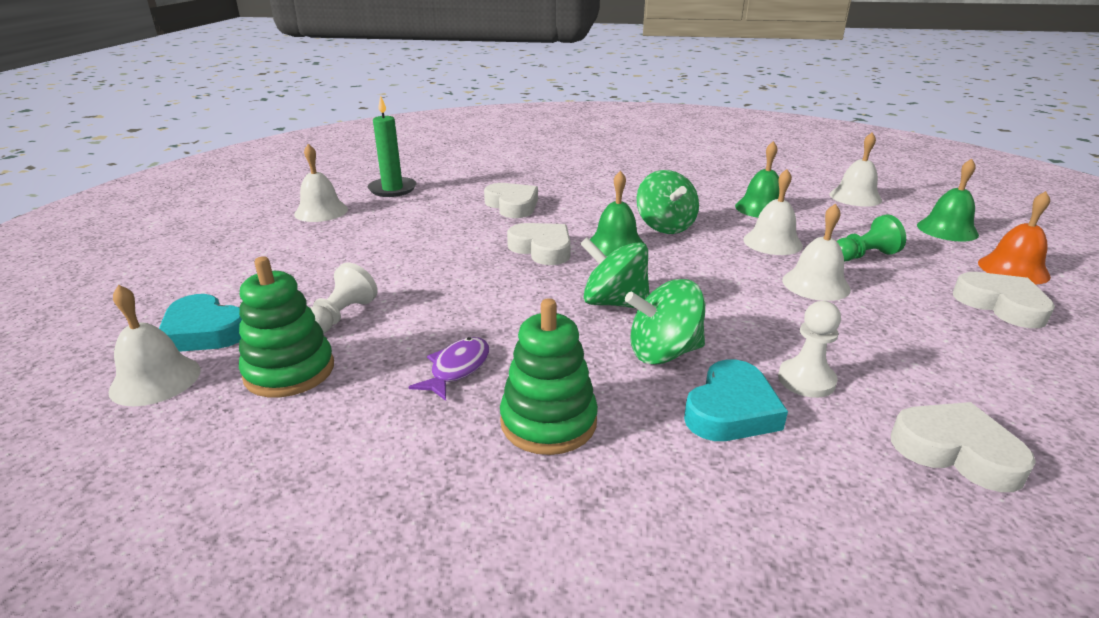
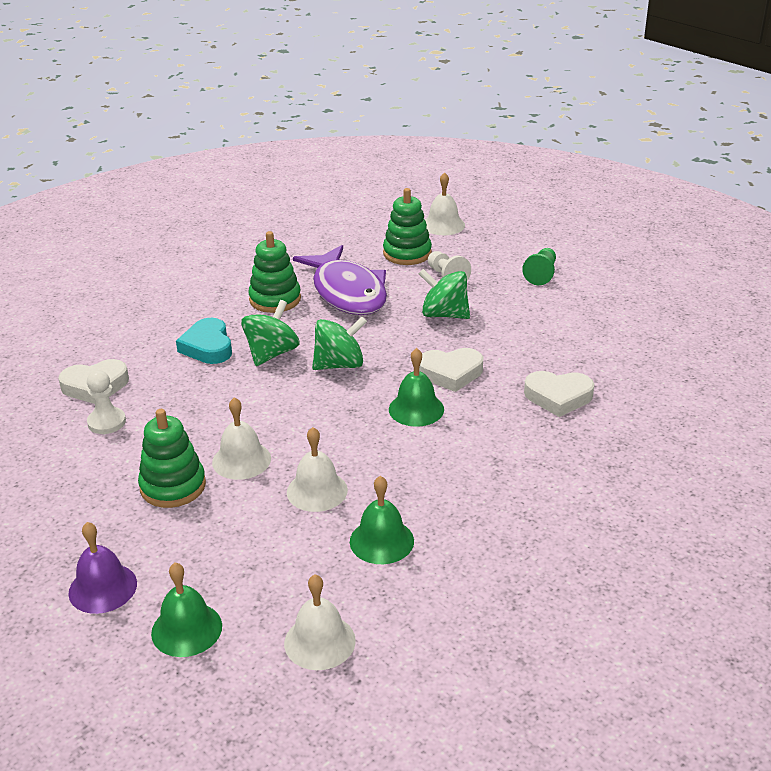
camera: 130 degrees right, 5 degrees up
turquoise heart [159,294,242,352] -> none
white bell [294,144,348,222] -> none
green candle [368,95,416,197] -> none
purple fish [409,337,489,401] -> purple fish [293,245,387,315], size x2.29
green spinning top [637,170,699,234] -> green spinning top moved to [418,269,470,319]
white pawn [778,301,841,398] -> white pawn moved to [87,370,126,434]
green pawn [837,214,906,261] -> green pawn moved to [522,248,556,285]
white heart [953,272,1055,328] -> none
orange bell [978,191,1051,285] -> purple bell [68,522,137,614]
none -> green stacking toy [138,409,206,508]

